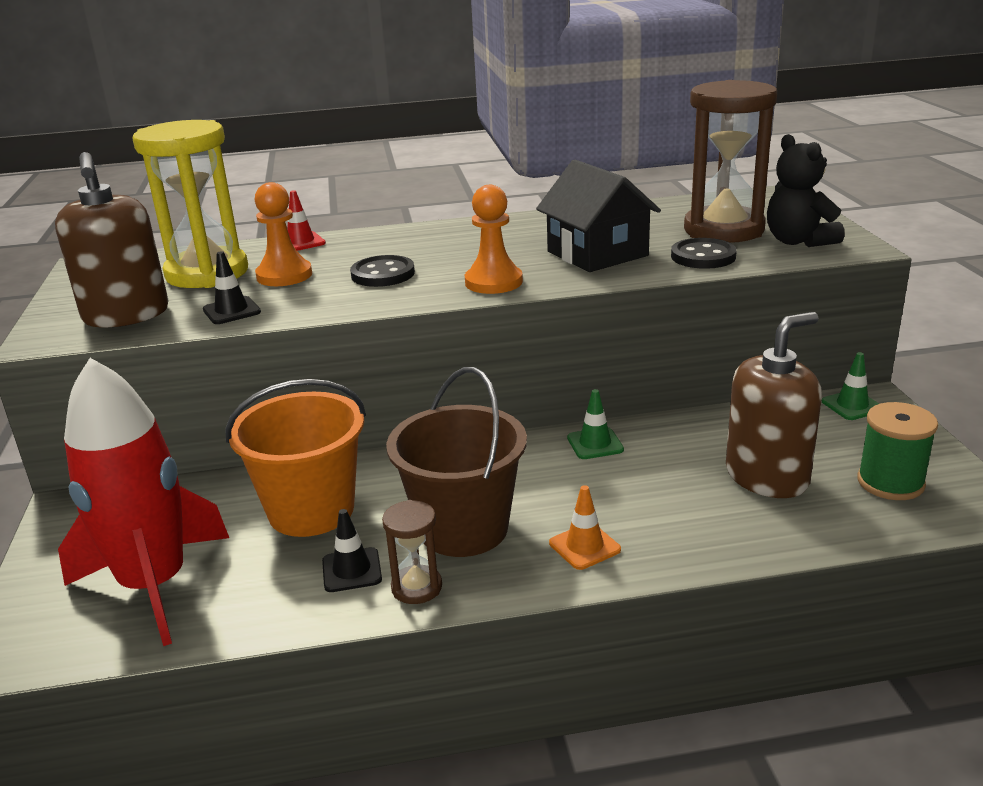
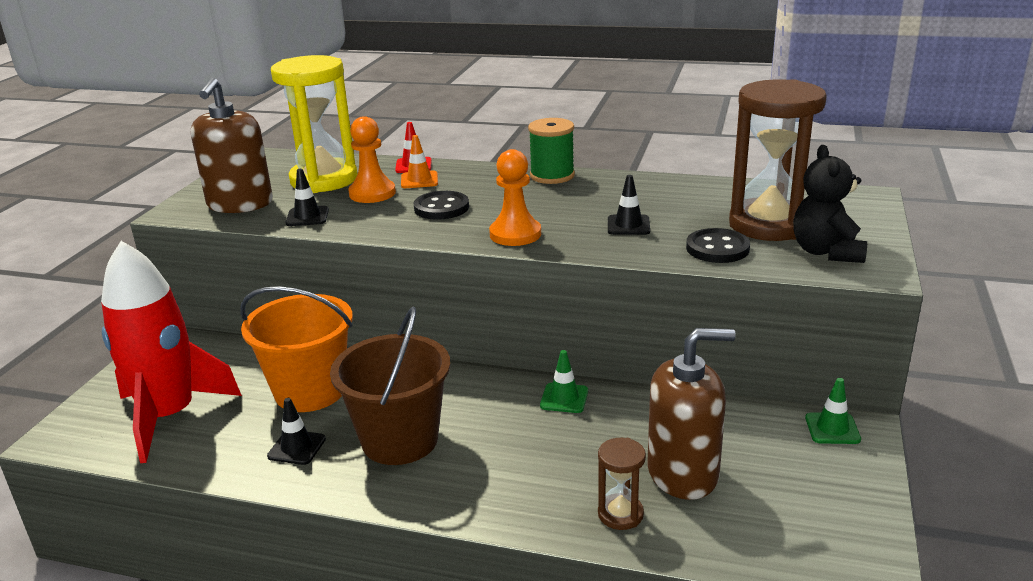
camera: 25 degrees right, 0 degrees up
brown hourglass [382,500,442,604] -> brown hourglass moved to [598,438,646,530]
black house [536,159,661,272] -> black traffic cone [608,175,650,235]
orange traffic cone [549,485,621,570] -> orange traffic cone moved to [401,135,438,188]
green spool [857,402,938,500] -> green spool moved to [528,118,575,184]

